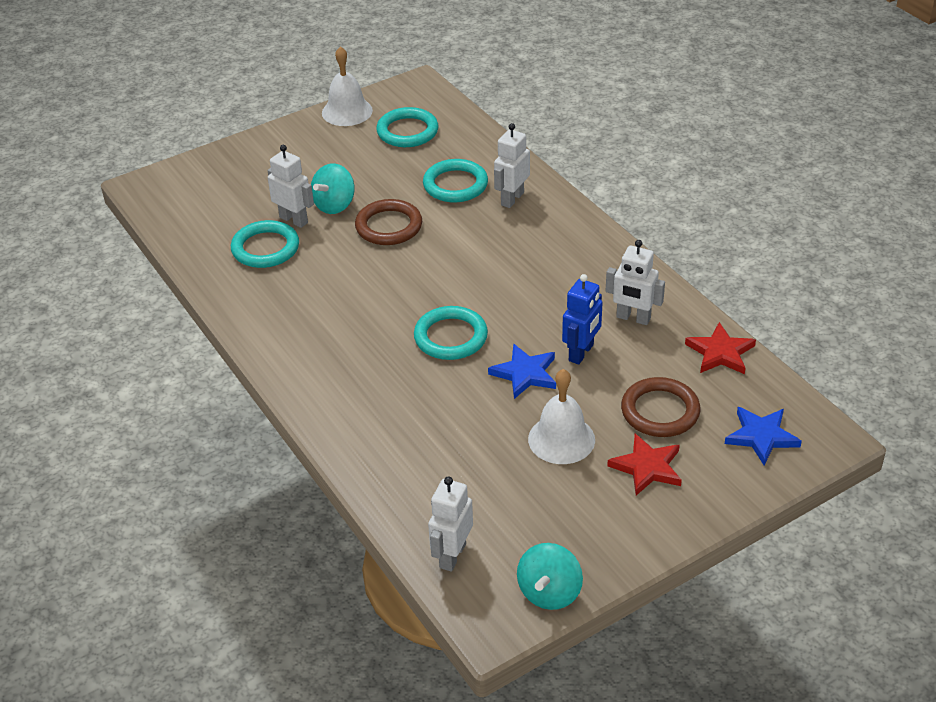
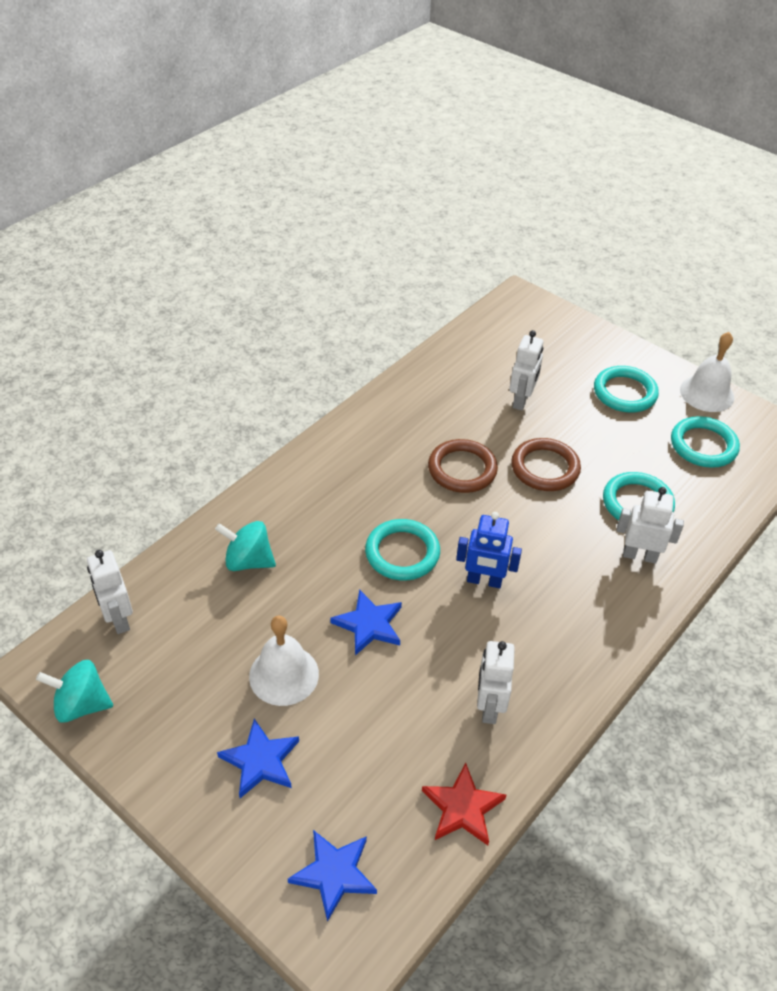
camera: 70 degrees right, 5 degrees up
turquoise ring [231,220,299,268] -> turquoise ring moved to [594,366,659,413]
turquoise spinning top [311,163,355,214] -> turquoise spinning top moved to [215,521,276,571]
white robot [428,476,473,572] -> white robot turned 120 degrees counterclockwise [87,550,133,634]
blue robot [562,274,603,365] -> blue robot moved to [456,512,522,588]
red star [607,434,682,495] -> blue star [217,719,299,798]
brown ring [621,377,701,437] -> brown ring moved to [428,439,498,493]

